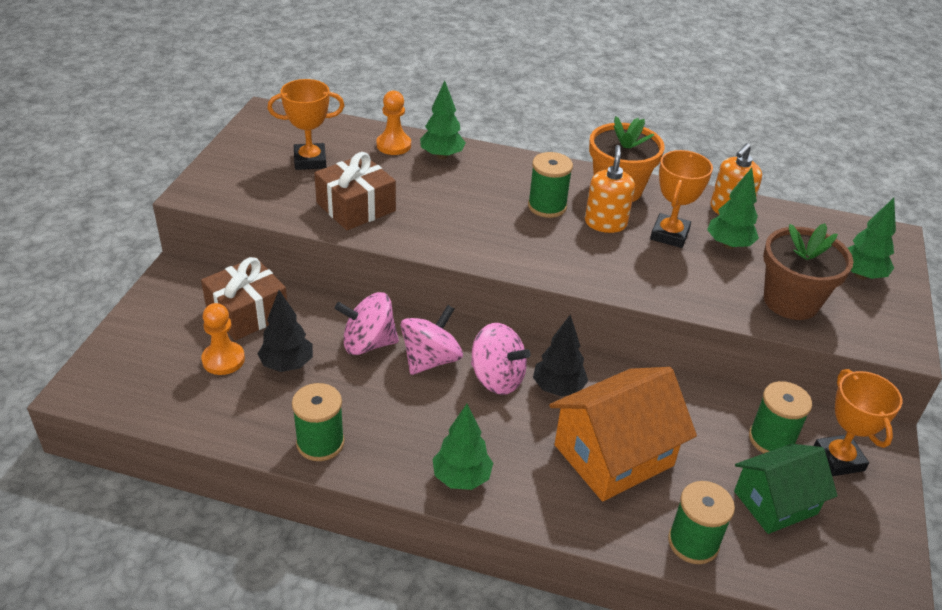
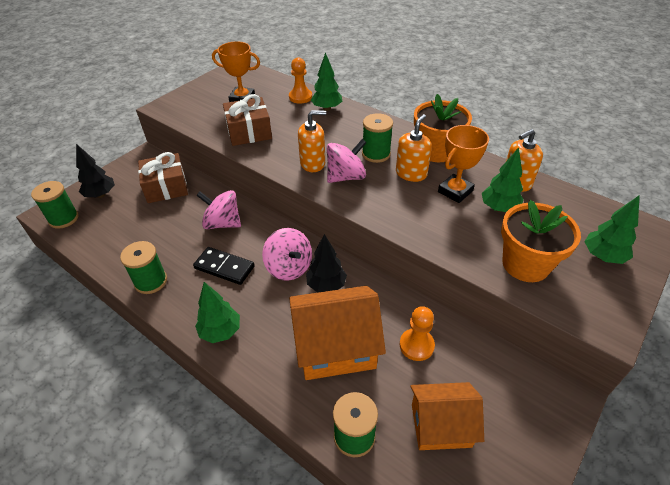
camera: 25 degrees right, 5 degrees up
orange pawn [201,303,245,375] -> orange pawn moved to [400,306,435,361]
black tree [258,290,313,372] -> black tree moved to [76,144,115,198]
pink spinning top [400,305,463,375] -> pink spinning top moved to [327,139,367,183]
green house [734,444,838,534] -> orange house [410,382,484,450]
green spool [749,381,812,453] -> green spool moved to [31,181,79,229]
brown flower pot [763,223,854,320] -> orange flower pot [501,200,581,282]
orange trophy [814,369,902,476] -> none
none -> black domino [193,247,255,285]
none -> orange soap dispenser [298,110,326,172]

